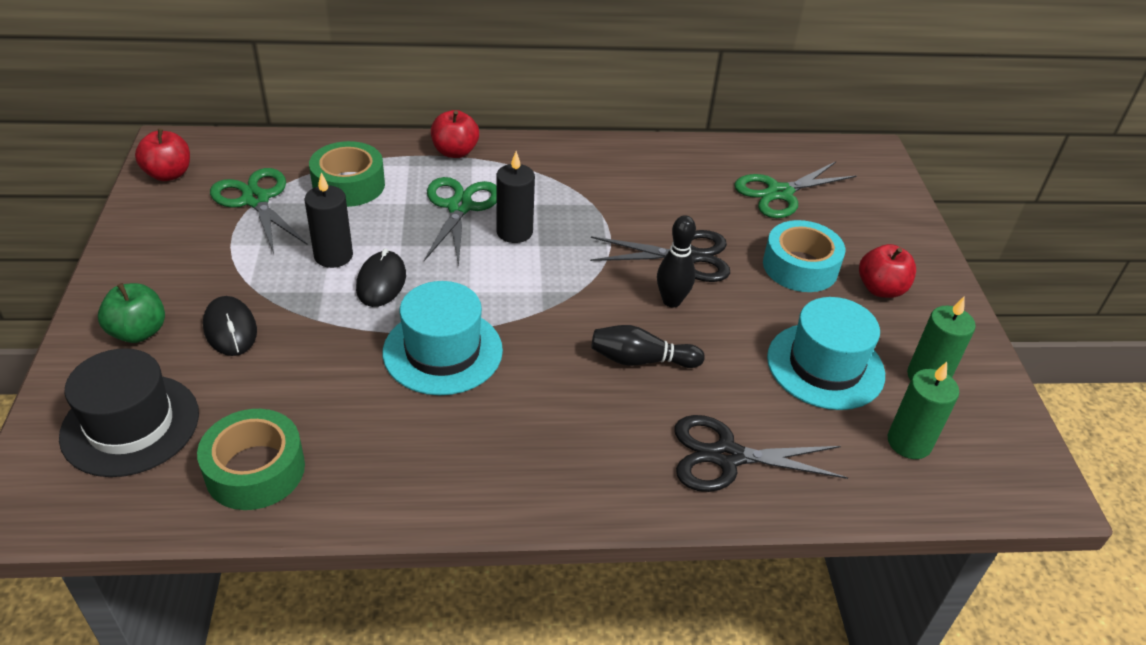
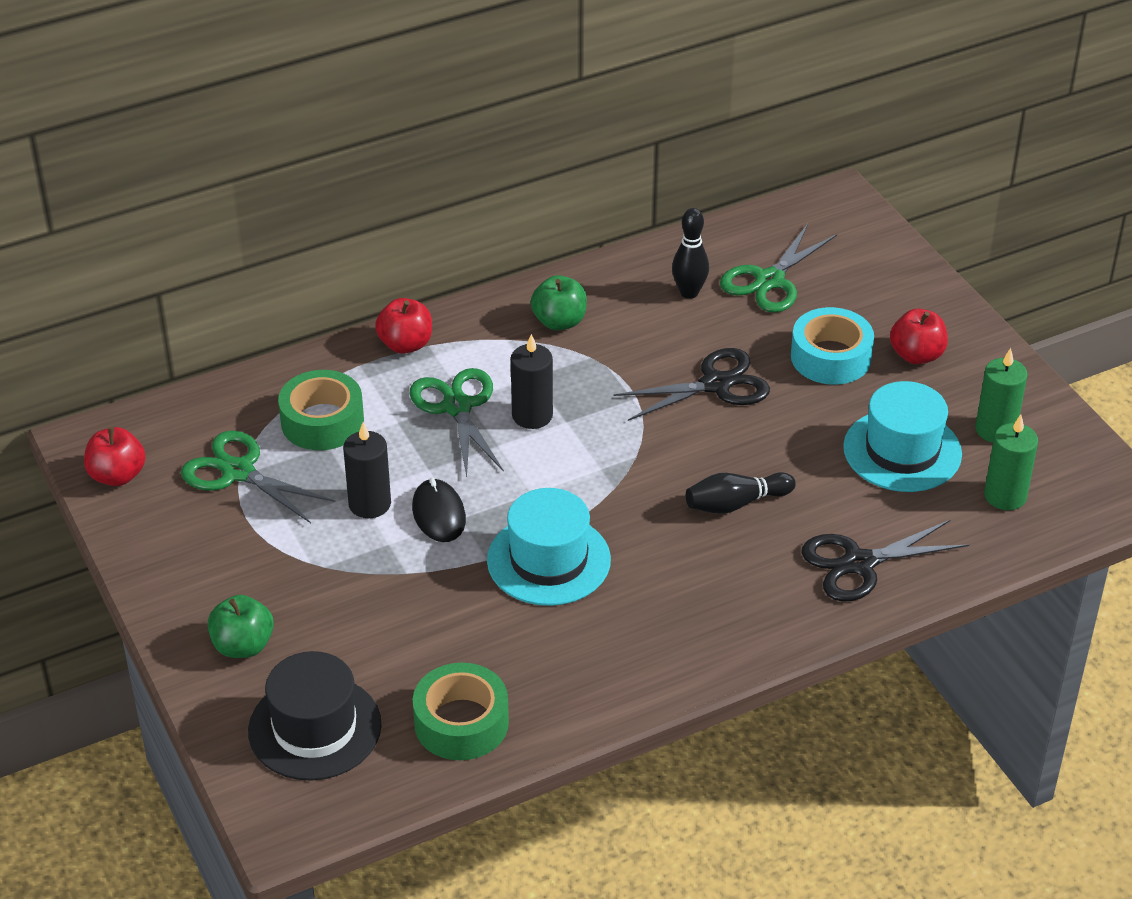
camera: 20 degrees left, 0 degrees up
black mouse [203,296,257,356] -> none
black bowling pin [657,215,696,308] -> black bowling pin moved to [672,208,709,299]
none -> green apple [531,275,587,330]

